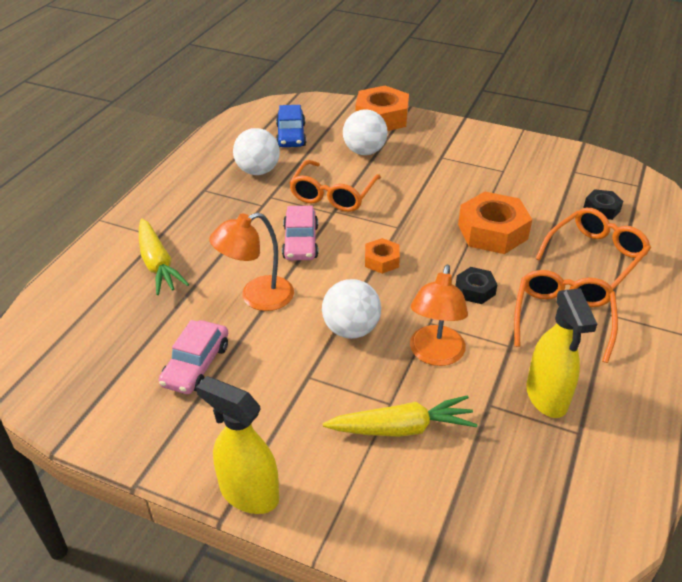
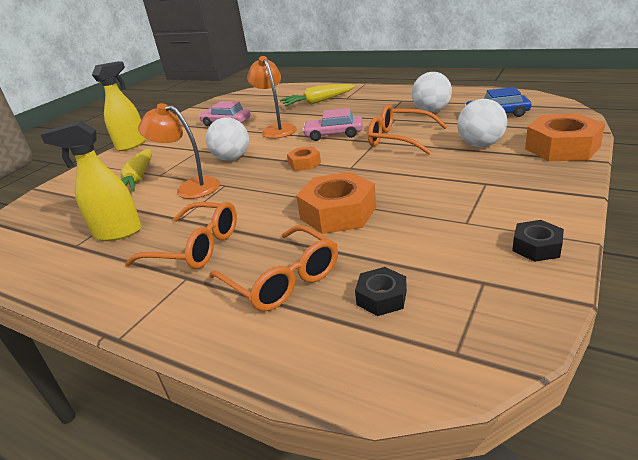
camera: 100 degrees right, 10 degrees down
black nut [455,267,498,304] -> black nut moved to [512,220,564,262]

